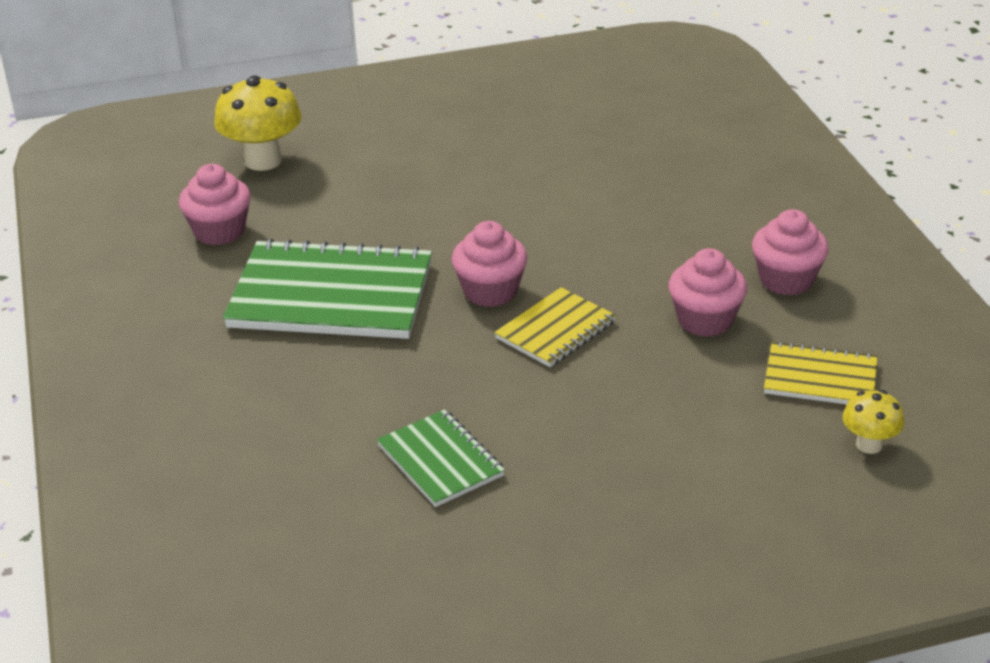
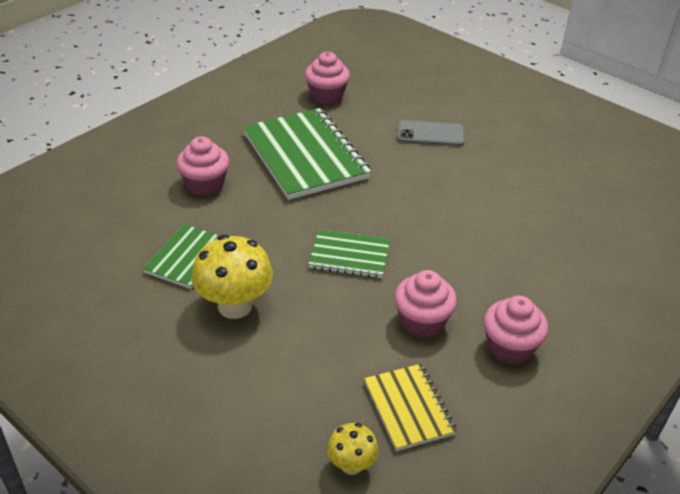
camera: 55 degrees right, 5 degrees up
yellow mushroom [214,75,302,171] -> yellow mushroom moved to [192,235,273,319]
pink cupcake [452,221,528,307] -> pink cupcake moved to [176,136,229,196]
yellow notebook [494,287,616,367] -> green notebook [309,229,390,278]
none -> grey phone [397,120,465,146]

